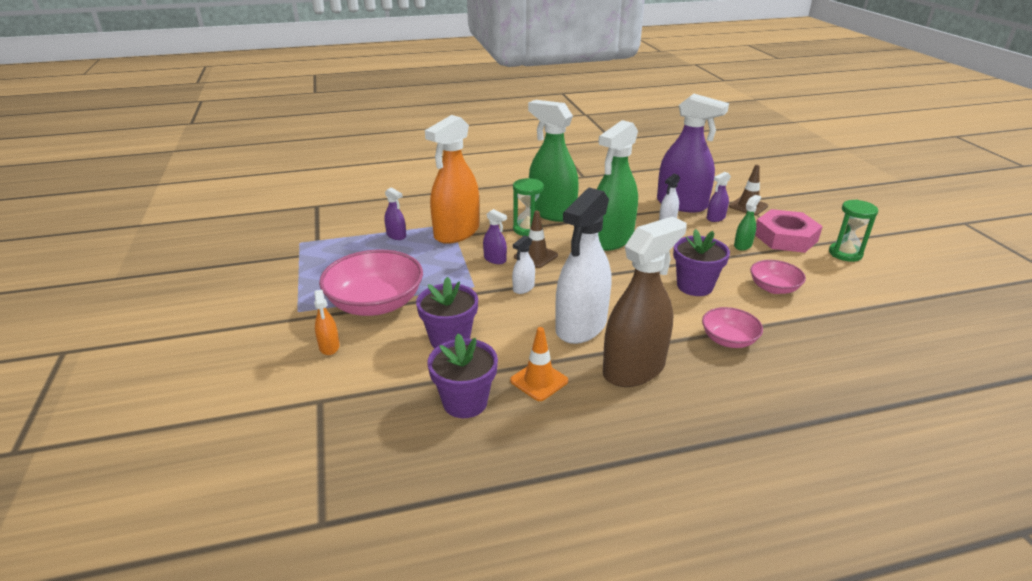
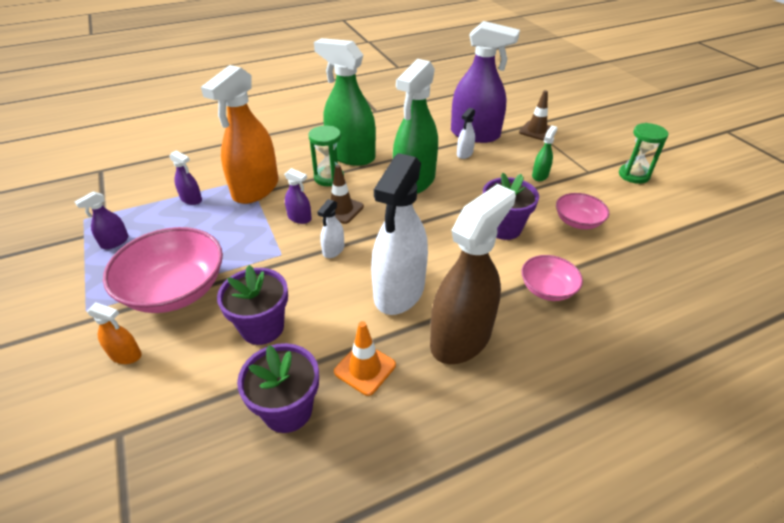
camera: 10 degrees left, 10 degrees up
orange spray bottle [314,290,340,355] -> orange spray bottle turned 45 degrees counterclockwise [87,302,142,364]
purple spray bottle [707,172,731,222] -> purple spray bottle moved to [75,191,129,249]
pink nut [755,209,823,253] -> none

